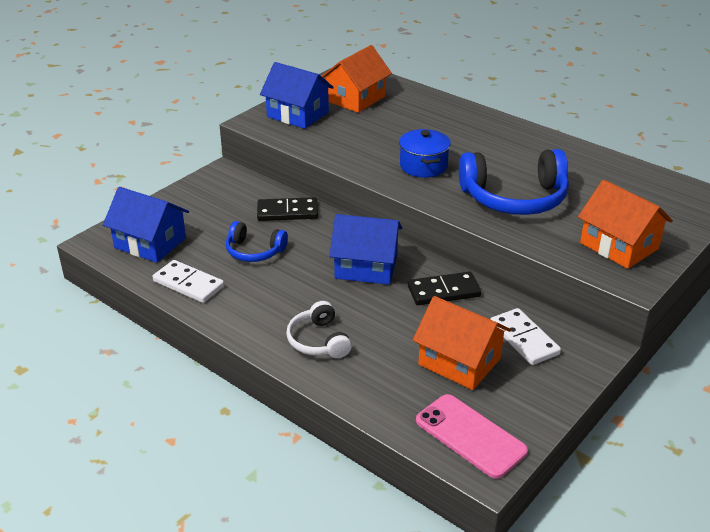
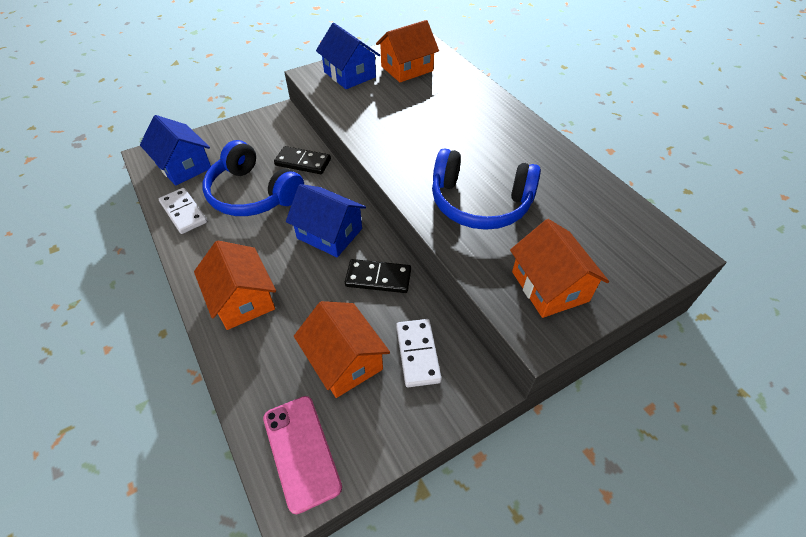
camera: 20 degrees right, 15 degrees up
blue headphones [226,221,288,262] -> blue headphones [203,140,304,216], size x1.82
white headphones [286,301,352,358] -> orange house [194,240,276,330]
blue pot [399,129,451,178] -> none

